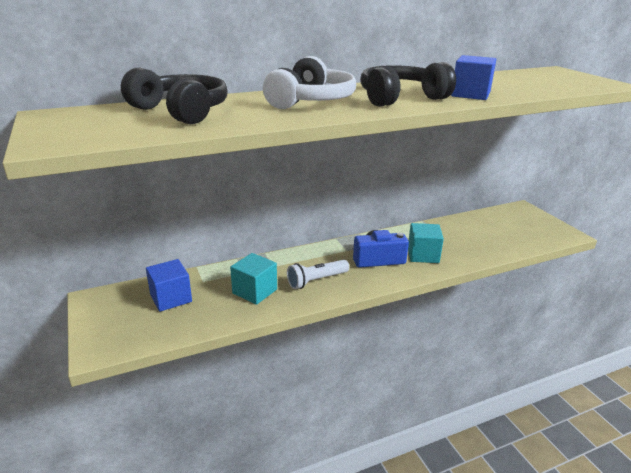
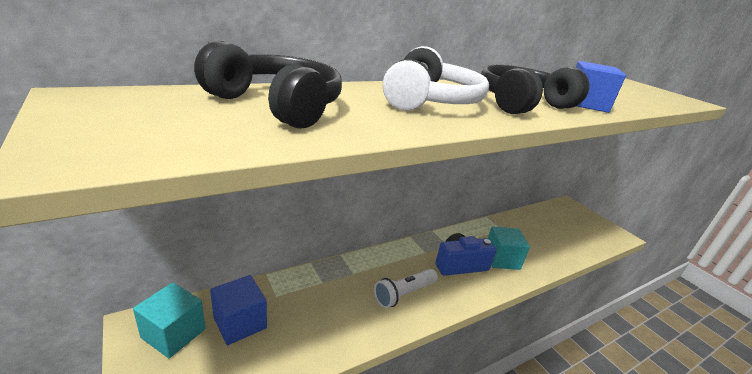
camera: 10 degrees left, 0 degrees up
turquoise cube [230,253,277,305] -> turquoise cube moved to [133,282,205,358]

